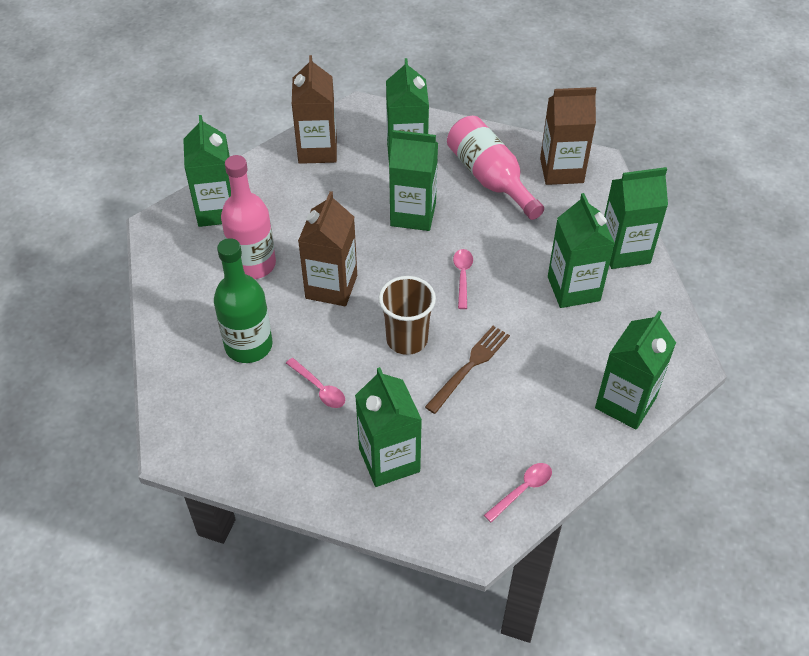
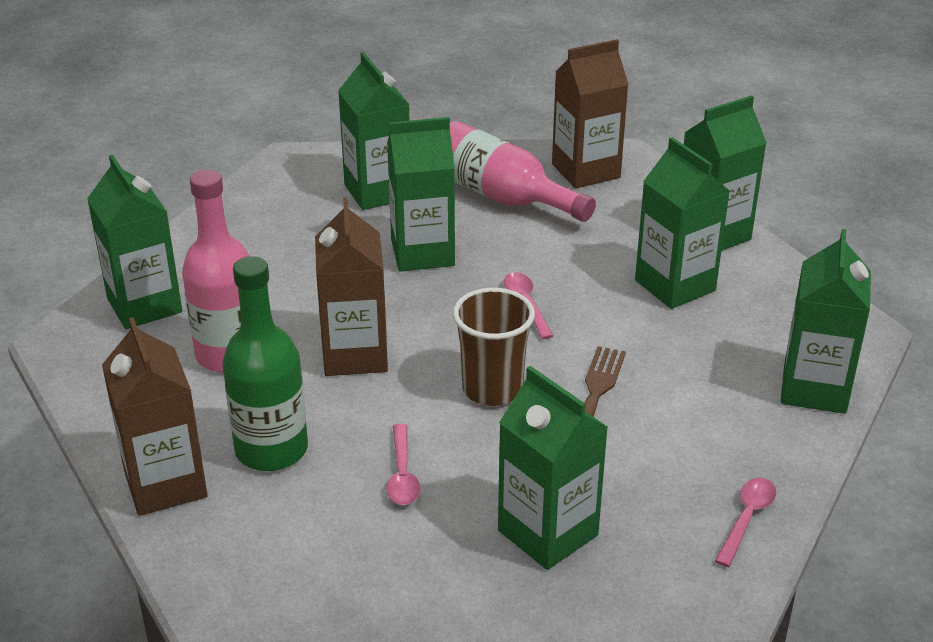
camera: 20 degrees left, 15 degrees down
pink spoon [286,358,345,408] -> pink spoon turned 60 degrees clockwise [387,424,420,505]
brown carton [292,55,337,164] -> brown carton moved to [102,317,208,516]

